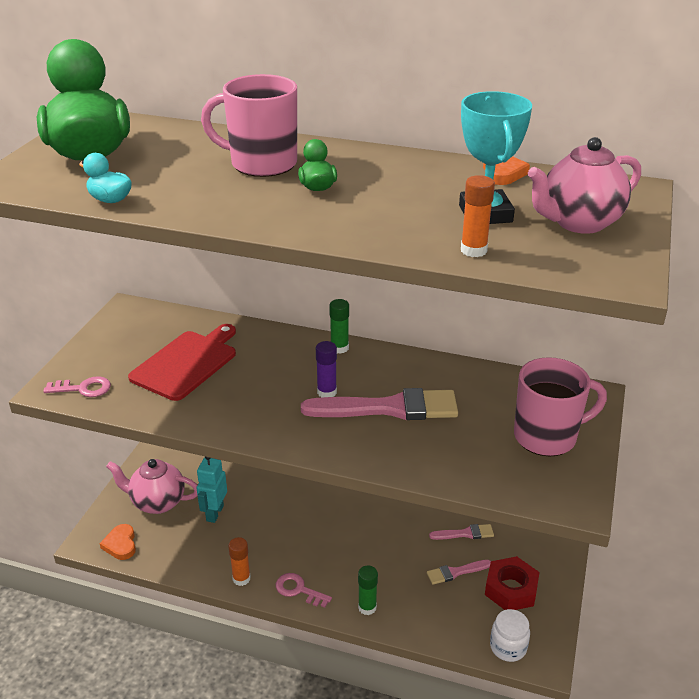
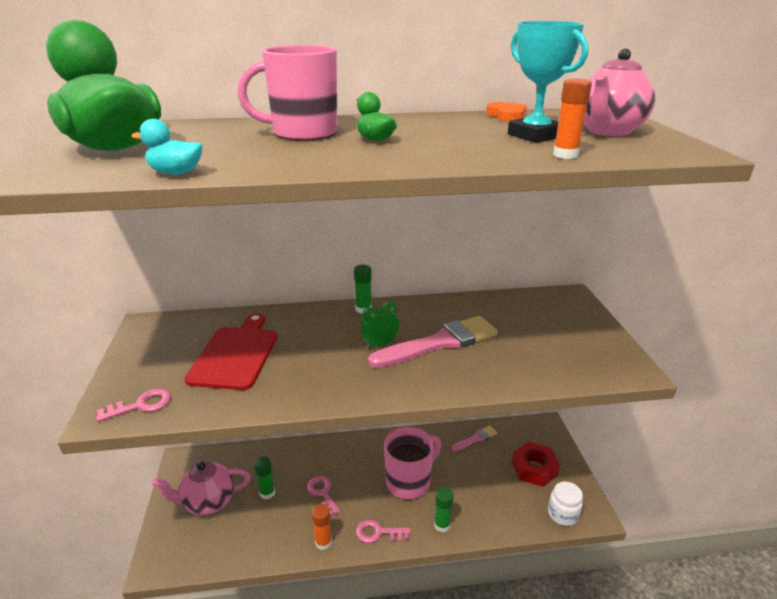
camera: 25 degrees left, 5 degrees down
orange heart [99,524,136,560] -> none
turquoise robot [196,457,227,523] -> green glue stick [254,456,275,499]
purple glue stick [316,341,337,398] -> green clock [361,301,399,350]
pink brush [427,560,491,585] -> none
pink mug [514,357,607,456] -> pink mug moved to [384,427,442,500]
none -> pink key [307,476,340,516]

